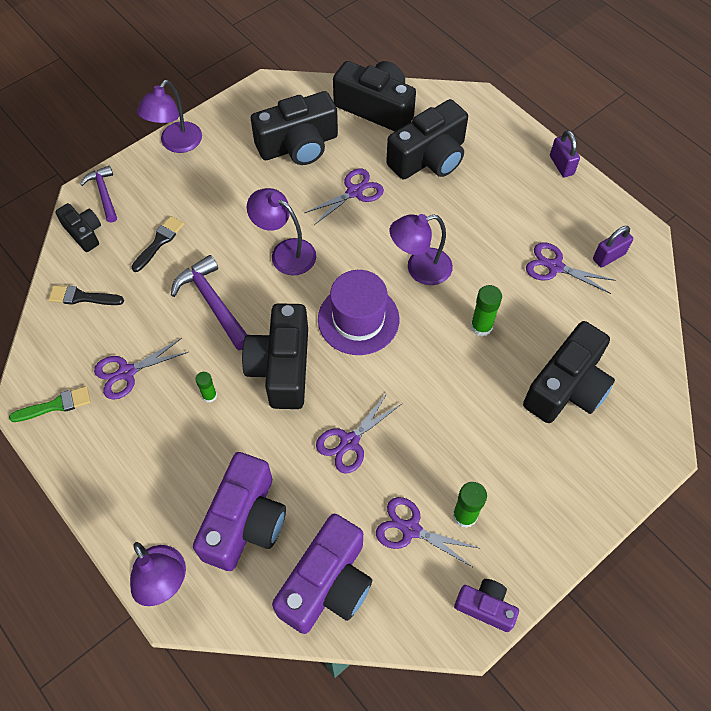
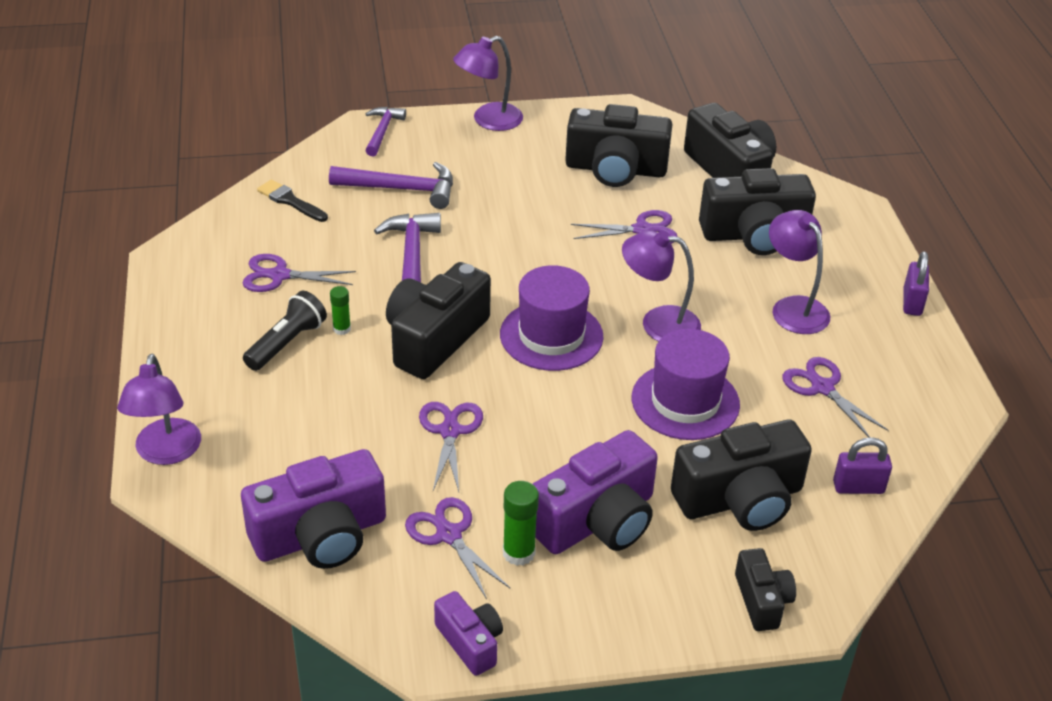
camera: 30 degrees right, 20 degrees down
green brush [9,386,91,422] -> none
black camera [55,203,101,252] -> black camera moved to [735,548,796,631]
black brush [132,216,184,272] -> purple hammer [329,162,453,209]
purple camera [193,452,286,571] -> purple camera moved to [533,430,658,554]
purple lamp [247,188,316,276] -> purple lamp moved to [769,210,830,334]
purple scissors [316,392,401,474] -> purple scissors turned 105 degrees clockwise [419,402,483,492]
green glue stick [470,285,502,336] -> purple hat [632,329,740,440]
purple padlock [593,226,633,268] -> purple padlock moved to [833,437,892,494]
none -> black flashlight [243,291,327,371]

